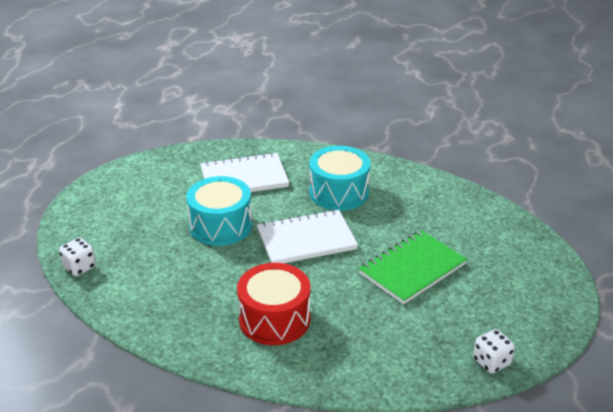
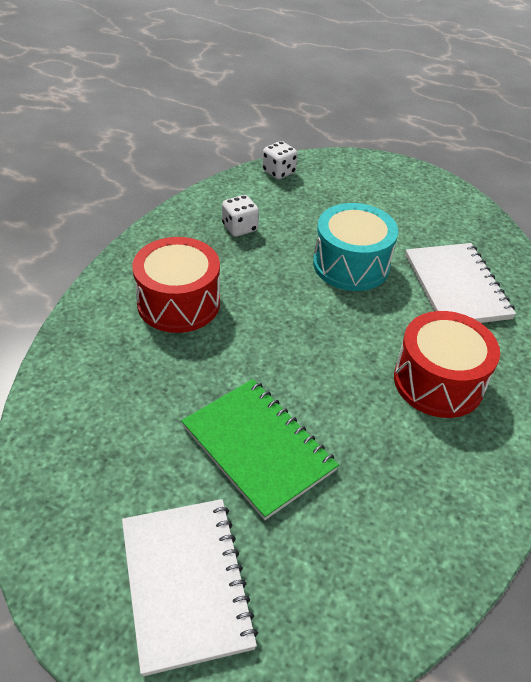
camera: 90 degrees right, 10 degrees up
white notebook [257,209,358,263] -> white notebook moved to [122,499,258,676]
turquoise drum [309,146,371,211] -> red drum [394,311,500,418]
white dice [473,329,515,374] -> white dice moved to [222,195,259,237]

